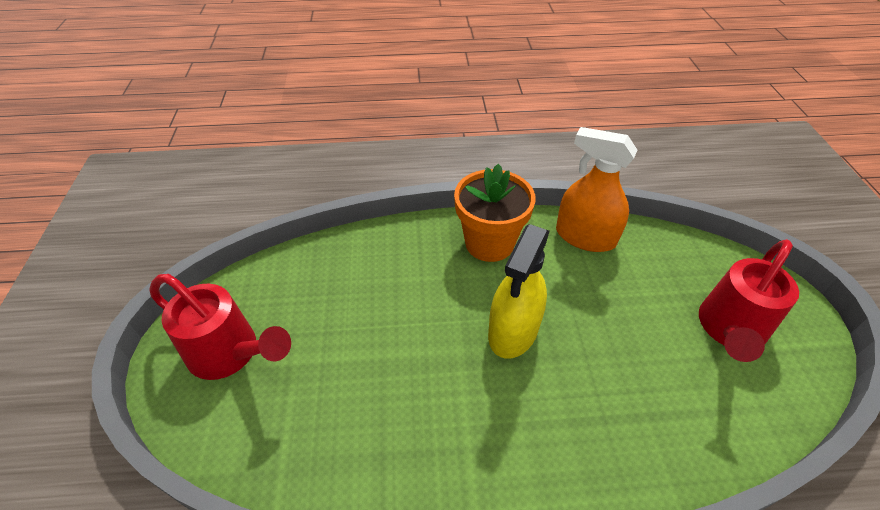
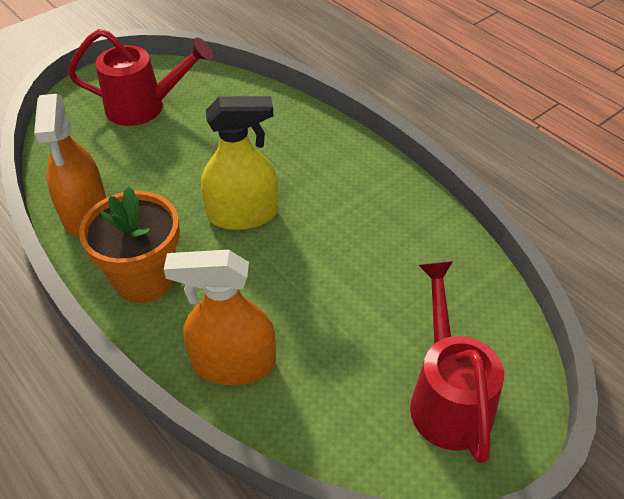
camera: 125 degrees left, 0 degrees up
none -> orange spray bottle [164,250,276,385]

